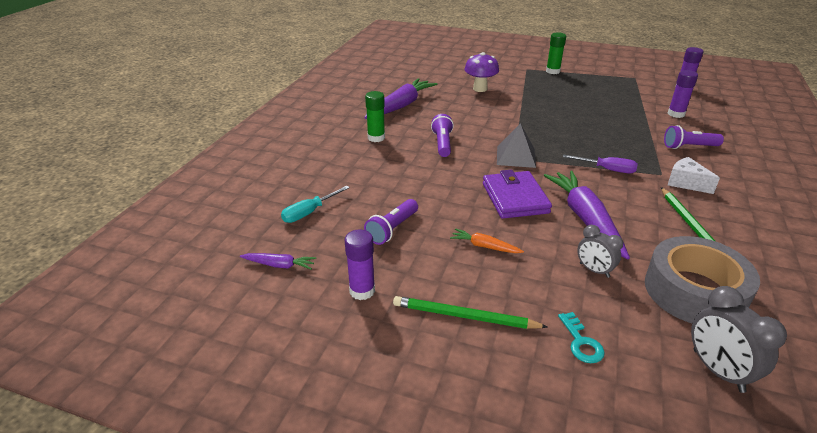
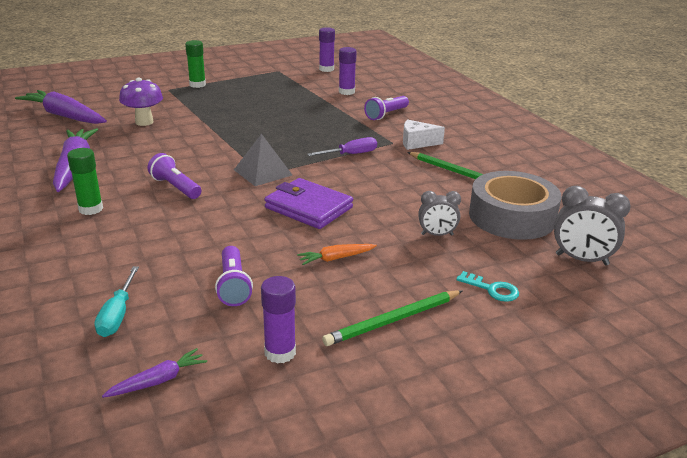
camera: 45 degrees left, 5 degrees down
purple carrot [544,171,630,259] -> purple carrot moved to [15,90,107,124]

